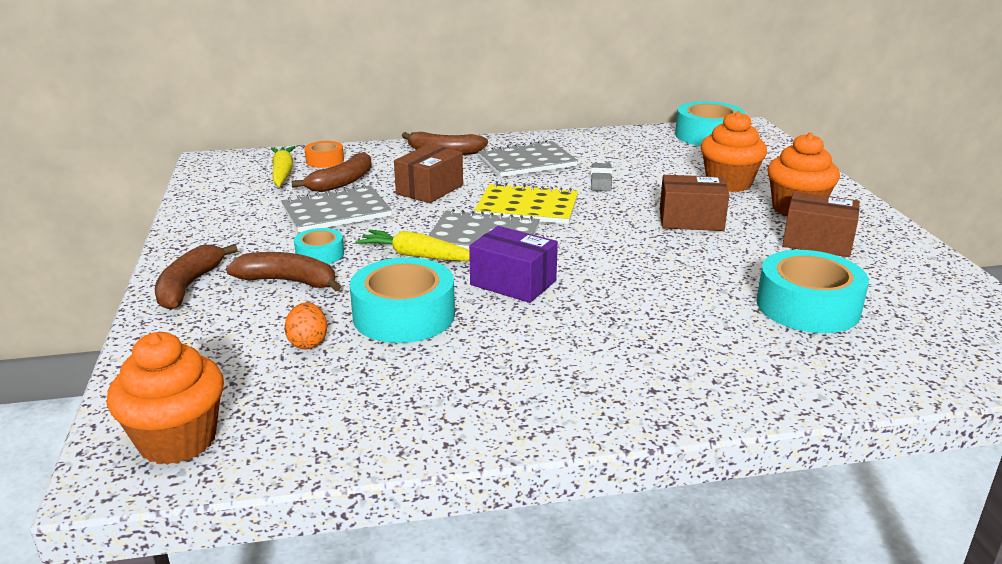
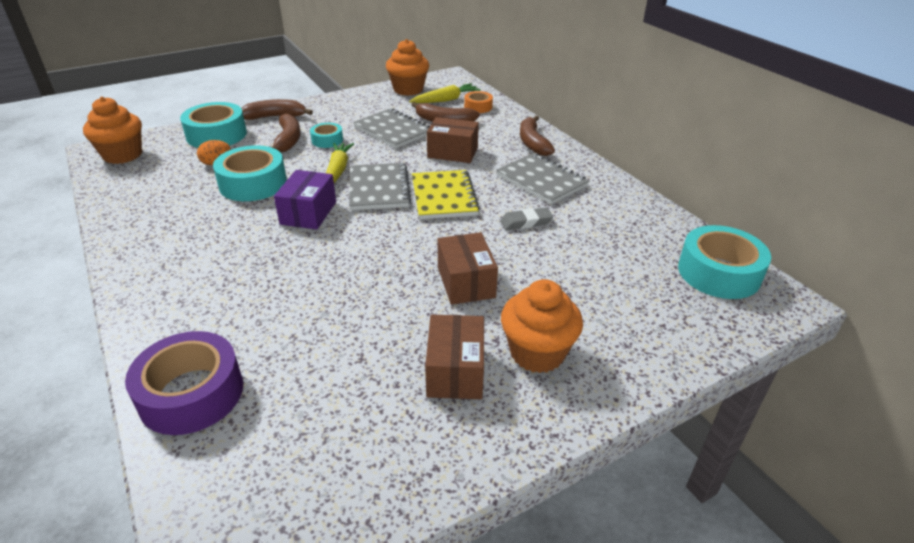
camera: 70 degrees right, 10 degrees up
orange cupcake [701,111,767,192] -> orange cupcake moved to [386,39,429,96]
turquoise tape [756,250,869,333] -> turquoise tape moved to [180,102,247,148]
none -> purple tape [125,331,243,435]

